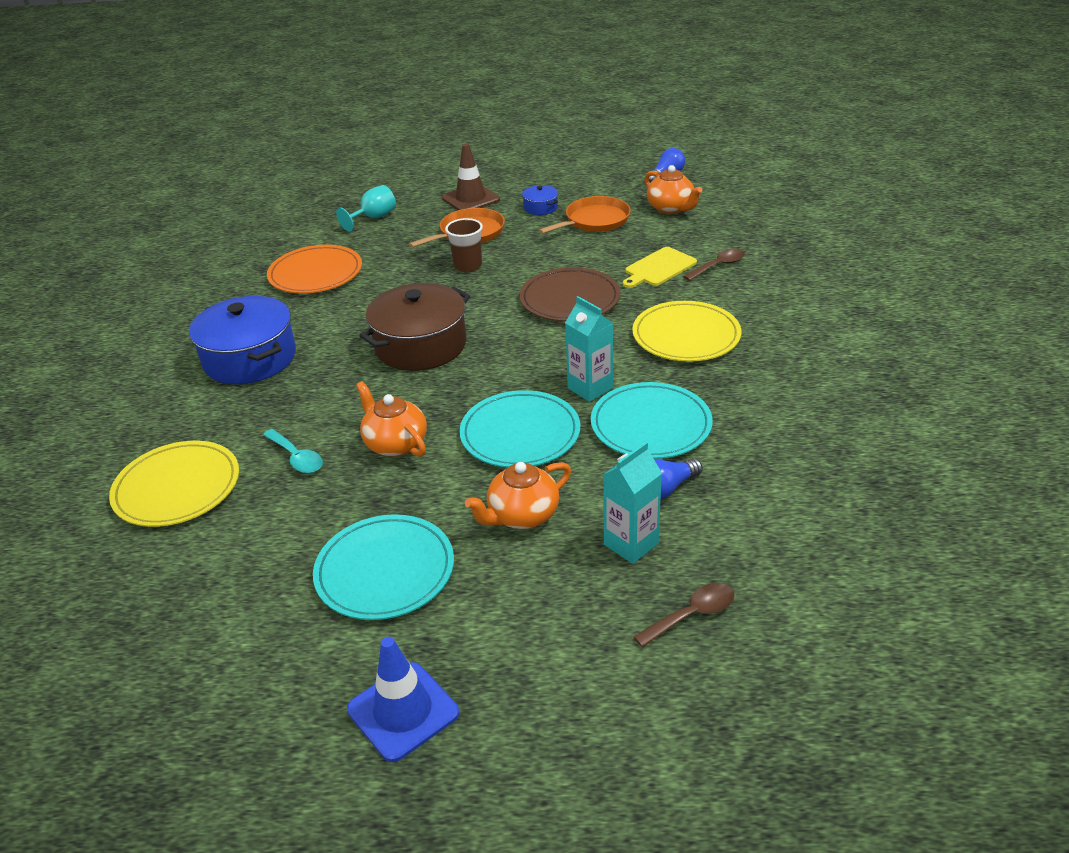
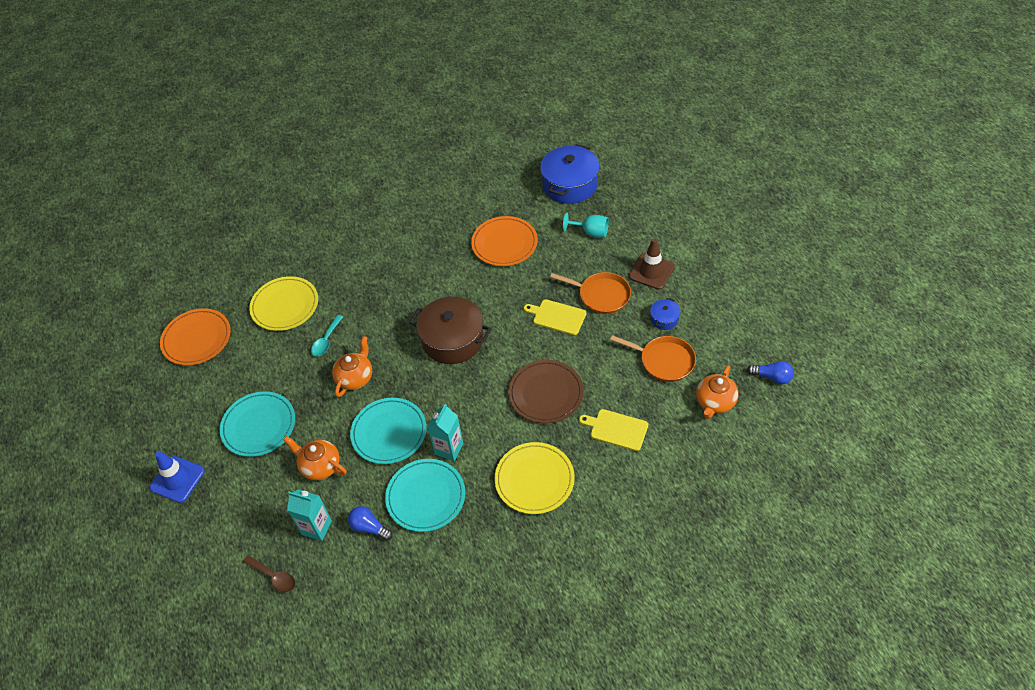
camera: 65 degrees right, 15 degrees up
blue pot [189,296,296,384] -> blue pot moved to [540,144,600,204]
brown cup [445,218,483,272] -> yellow cutting board [524,299,586,335]
brown spoon [683,249,745,281] -> none
none -> orange plate [160,308,231,365]

